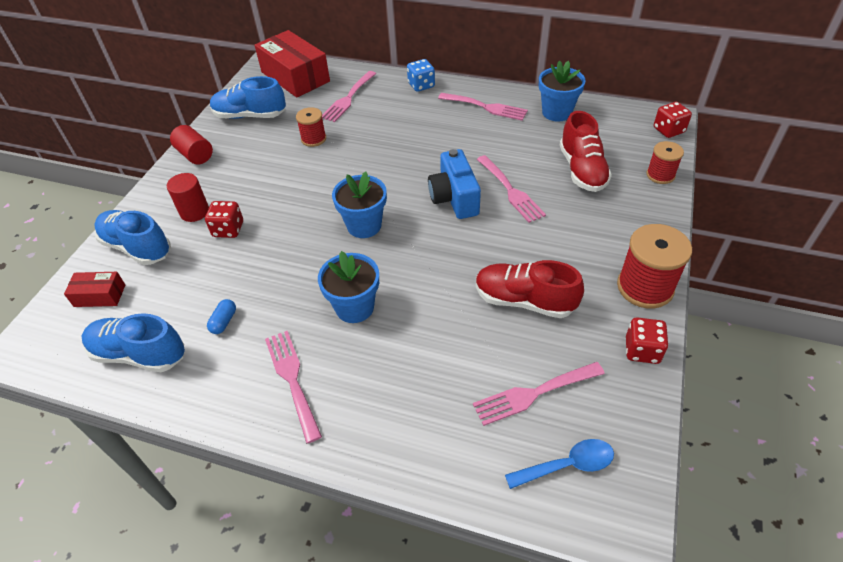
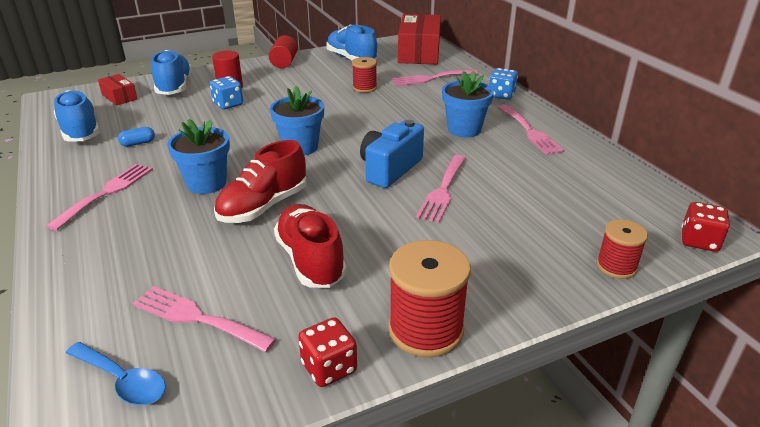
camera: 45 degrees right, 15 degrees down
red dice [205,201,243,238] -> blue dice [210,76,243,109]
blue flower pot [539,60,586,121] -> blue flower pot moved to [442,71,494,138]
red shoe [560,111,612,192] -> red shoe moved to [214,140,307,223]

